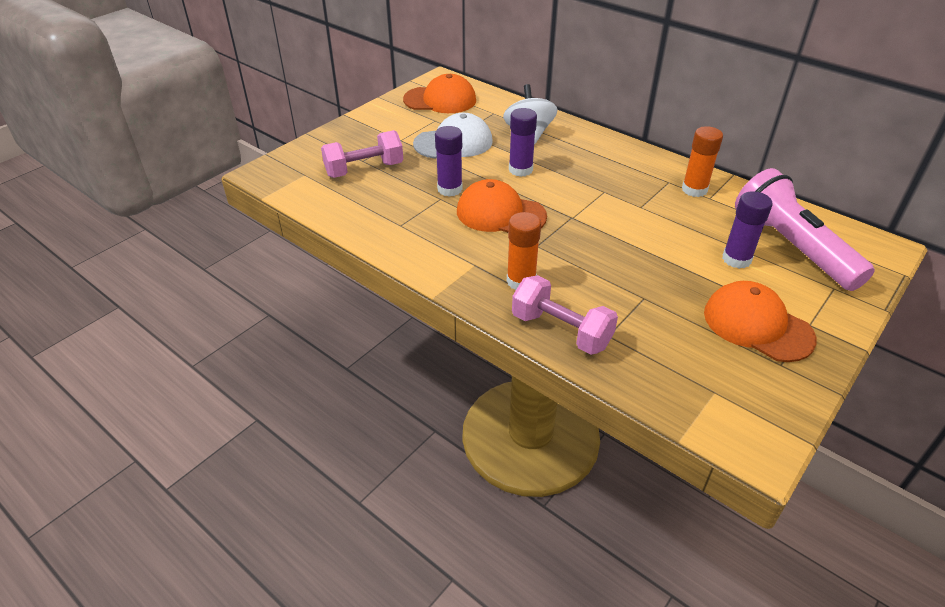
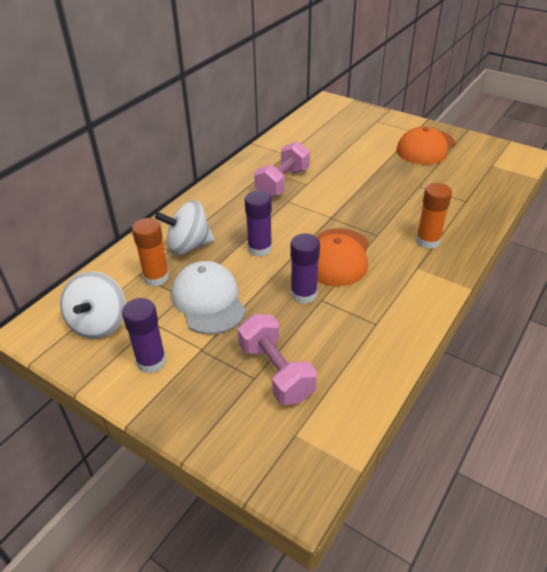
camera: 95 degrees left, 0 degrees up
orange cap [403,74,476,113] -> white spinning top [60,271,126,339]
pink dumbbell [512,275,618,355] -> pink dumbbell moved to [254,141,310,197]
orange glue stick [682,126,723,197] -> orange glue stick moved to [132,218,169,286]
purple glue stick [722,191,773,269] -> purple glue stick moved to [122,298,166,373]
pink flashlight [735,168,875,291] -> none

